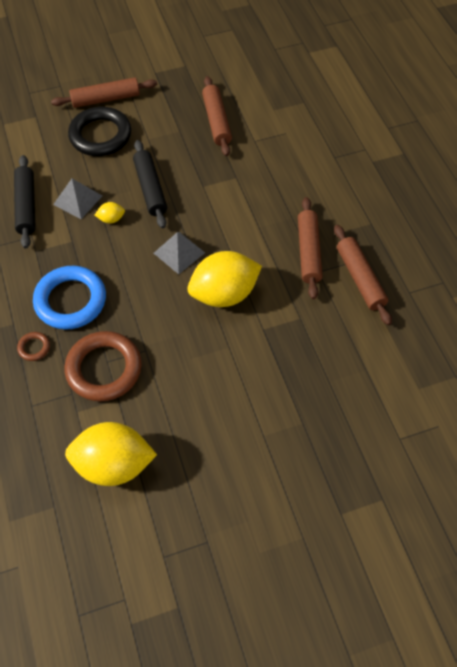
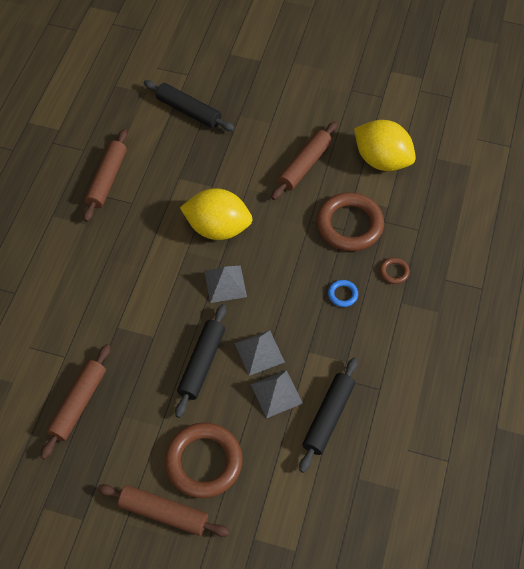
camera: 145 degrees left, 0 degrees up
blue ring [33,266,106,330] -> blue ring [328,280,358,307], size x0.43
black ring [68,107,131,156] -> brown ring [164,423,243,498]
yellow lemon [95,202,125,224] -> grey pyramid [235,330,285,376]
brown rolling pin [298,197,323,299] -> brown rolling pin moved to [271,122,337,200]
none -> black rolling pin [144,80,235,131]

